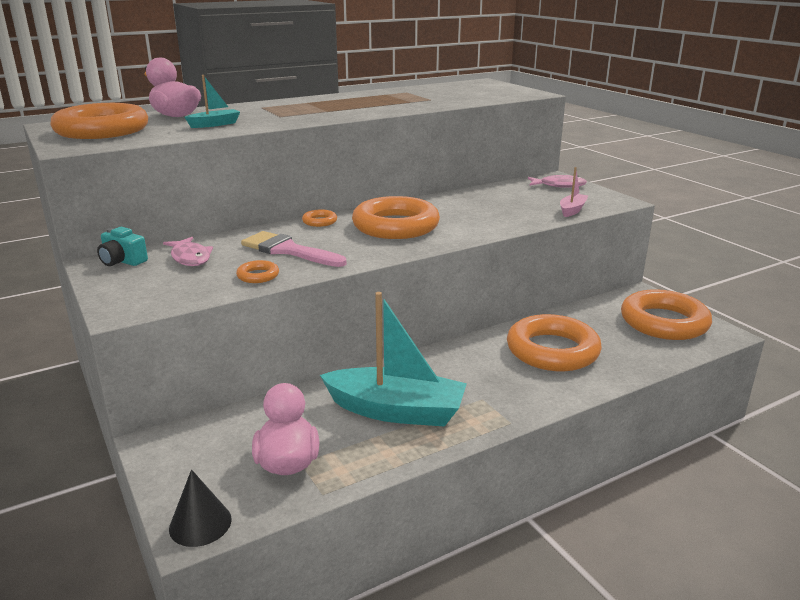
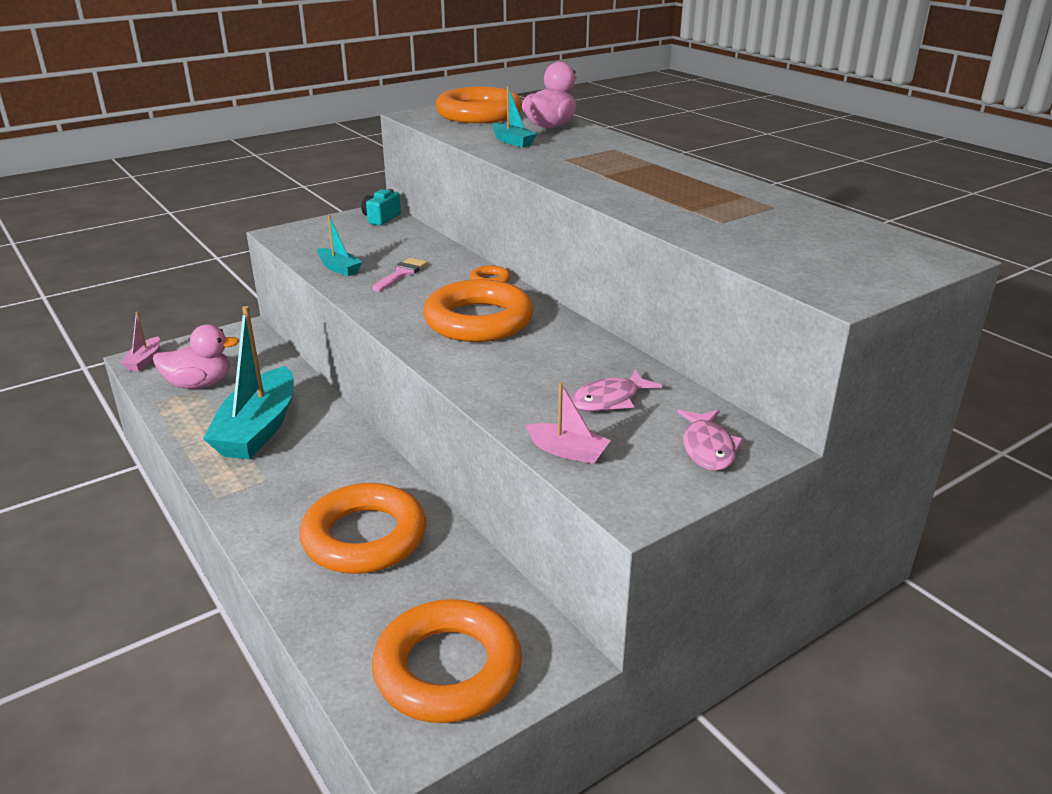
camera: 85 degrees right, 5 degrees up
pink fish [163,237,213,266] -> pink fish moved to [571,369,662,411]
black cone [169,469,232,547] -> pink boat [120,312,160,372]
orange ring [236,260,279,283] -> turquoise boat [317,215,362,276]
pink brush [241,231,347,267] -> pink brush [373,258,428,292], size x0.63

